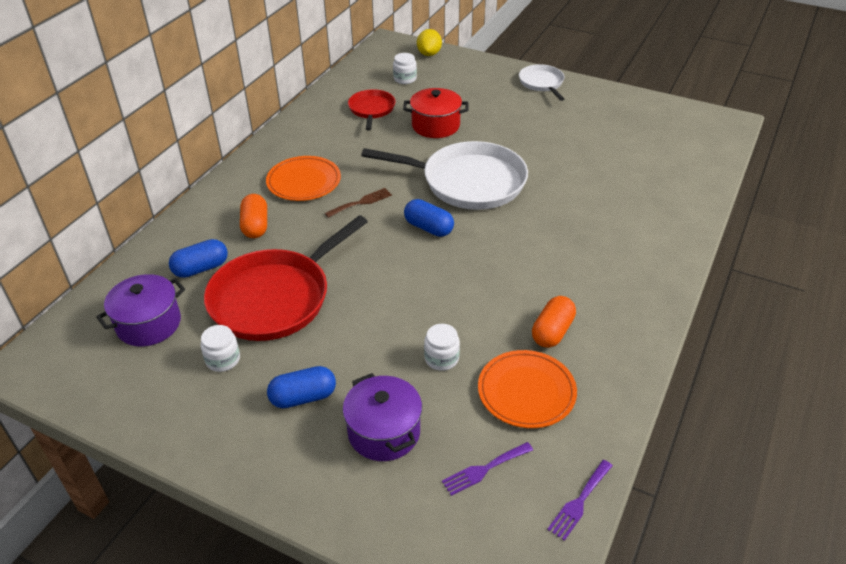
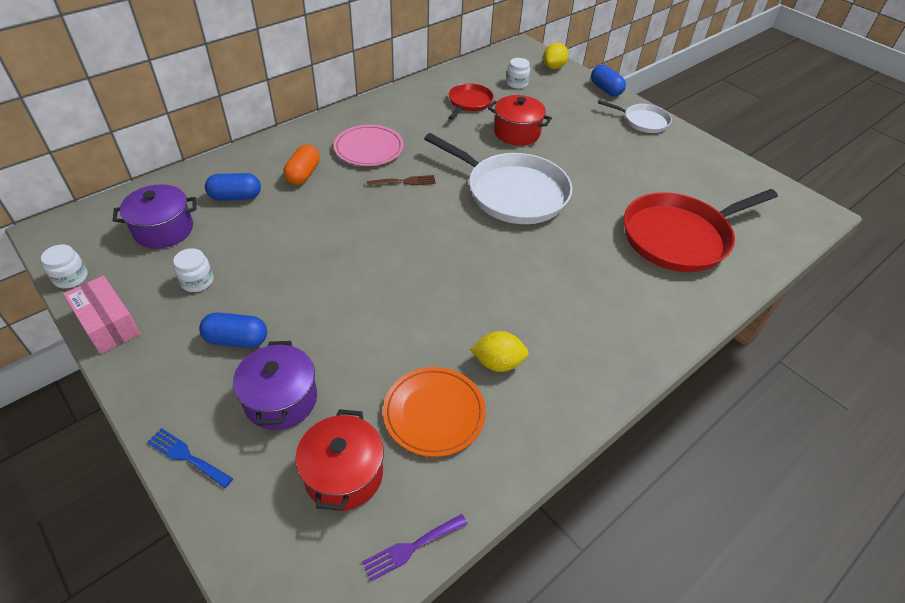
camera: 20 degrees right, 5 degrees up
red pan [204,215,368,341] -> red pan moved to [624,189,778,272]
orange plate [266,156,341,201] -> pink plate [334,125,404,166]
blue capsule [404,199,454,237] -> blue capsule moved to [591,65,626,96]
white jar [424,324,460,371] -> white jar moved to [41,245,88,289]
purple fork [442,442,533,496] -> red pot [295,409,384,511]
white pan [519,64,565,101] -> white pan turned 105 degrees clockwise [598,100,672,133]
orange capsule [532,296,576,348] -> yellow lemon [470,331,529,372]
none -> pink box [63,276,140,354]
none -> blue fork [147,428,233,488]

